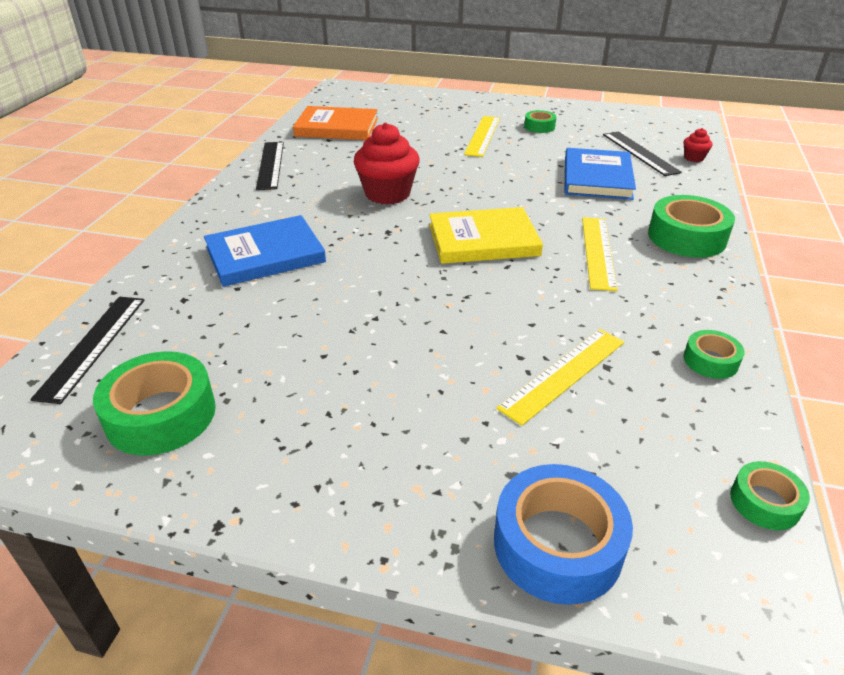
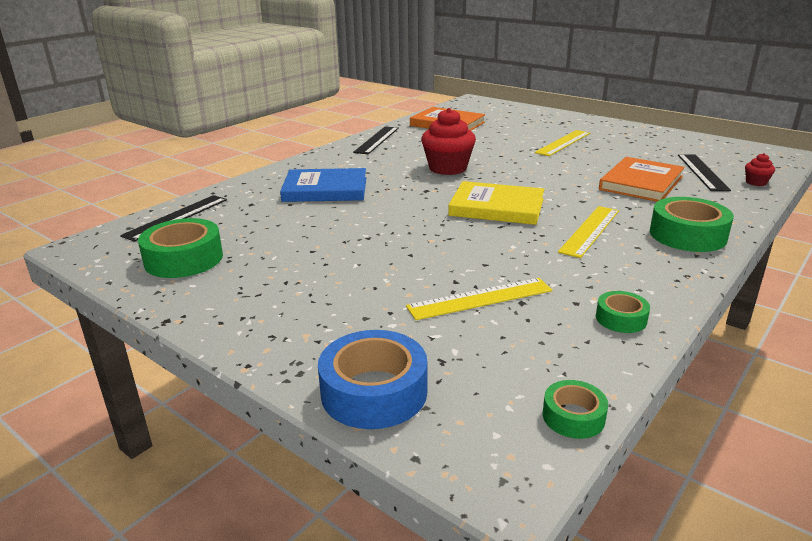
camera: 25 degrees right, 10 degrees down
green tape [524,110,556,133] -> none
blue book [564,148,636,200] -> orange book [599,157,685,202]

